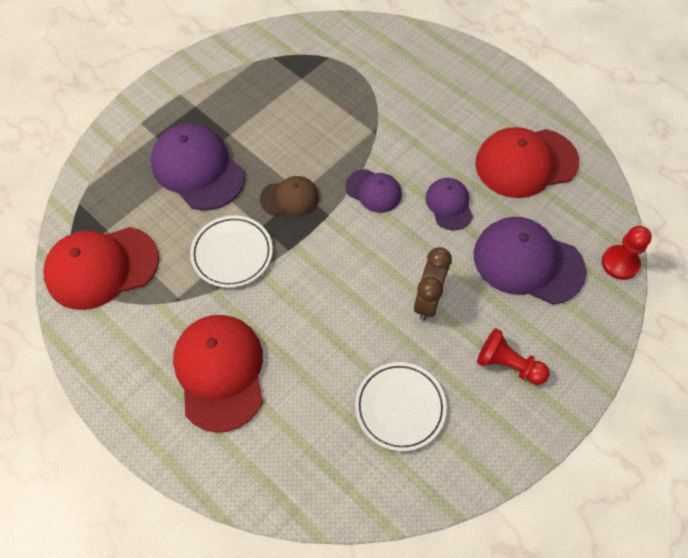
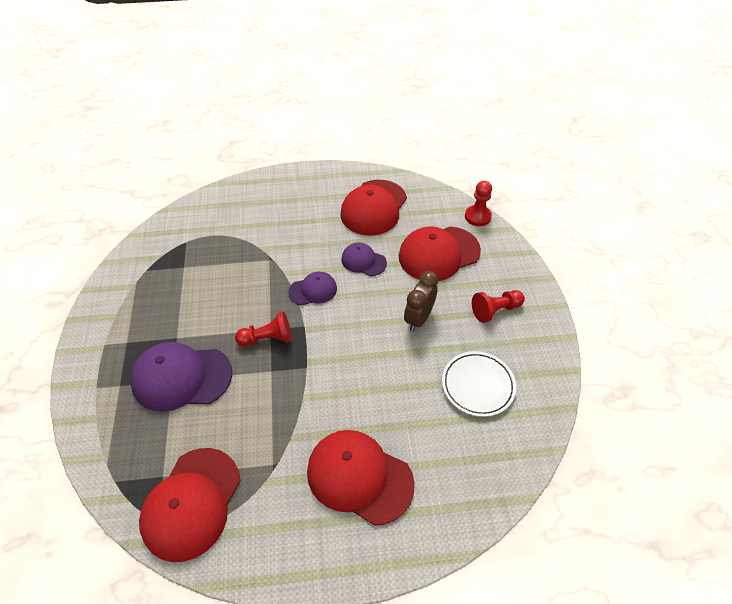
camera: 50 degrees left, 10 degrees down
white plate [190,215,273,288] -> none
brown cap [260,176,319,216] -> red pawn [235,311,292,346]
brown clock [414,247,452,321] -> brown clock turned 120 degrees counterclockwise [404,271,438,332]
purple cap [474,217,587,305] -> red cap [399,226,481,281]

